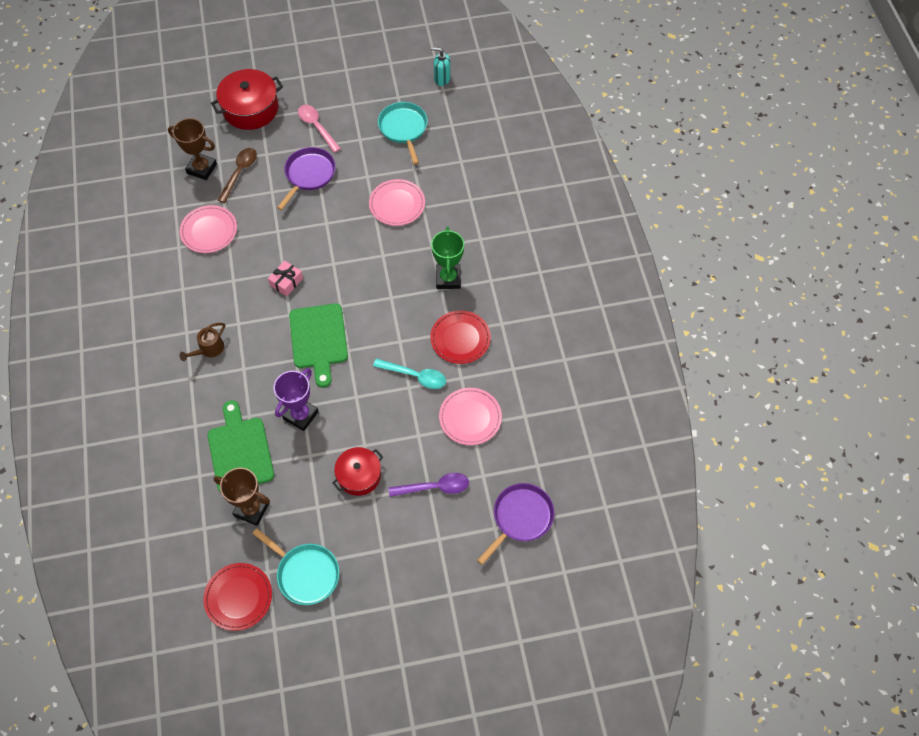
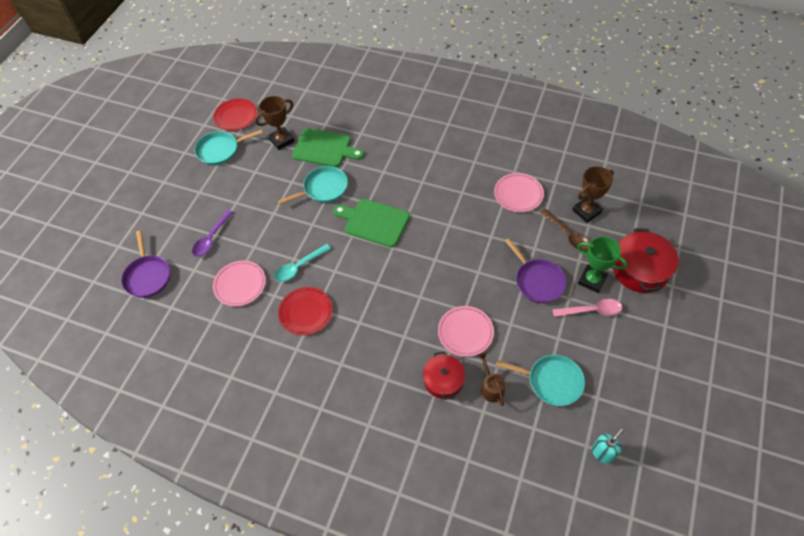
camera: 125 degrees right, 5 degrees down
brown watering can [179,323,225,361] -> brown watering can moved to [478,353,505,406]
pink gift [268,261,303,296] -> none
purple trophy [273,368,319,431] -> turquoise pan [278,166,348,205]
red pot [332,447,383,496] -> red pot moved to [423,352,465,400]
green trophy [431,227,464,289] -> green trophy moved to [577,236,627,293]

